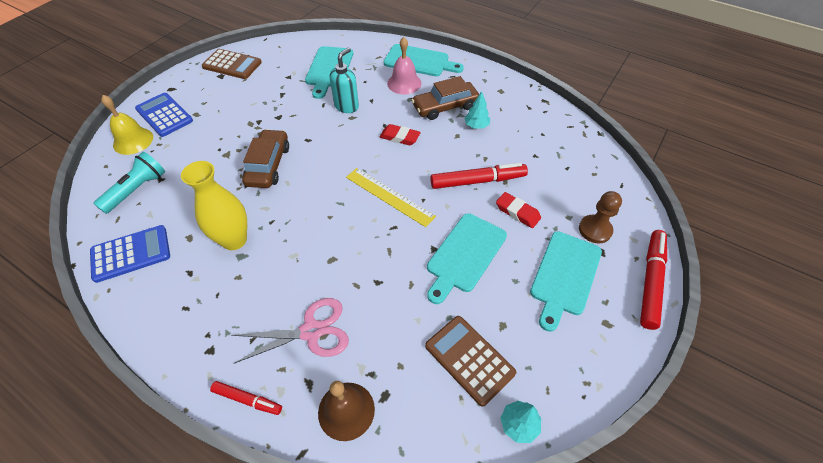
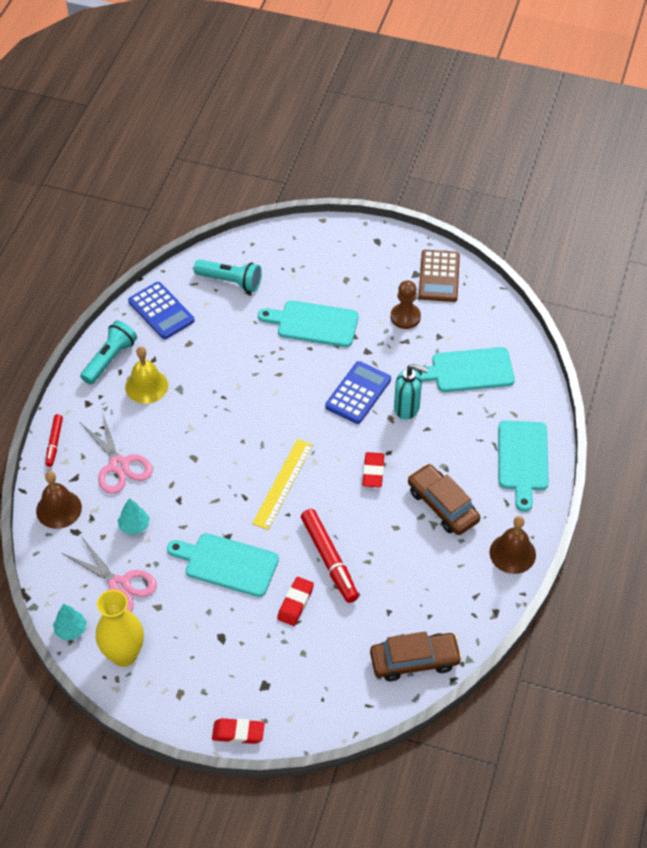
camera: 75 degrees right, 0 degrees up
yellow bell [101,95,153,155] -> yellow bell moved to [125,347,168,404]
blue calculator [135,93,193,137] -> blue calculator moved to [325,361,391,424]
yellow vase [181,161,247,250] -> yellow vase moved to [96,590,144,667]
brown car [242,129,289,188] -> brown car moved to [370,632,462,681]
pink bell [387,37,421,94] -> none
brown calculator [425,316,516,407] -> pink scissors [62,536,157,612]
turquoise tree [464,91,490,129] -> turquoise tree moved to [118,498,150,535]
turquoise cutting board [530,231,602,332] -> turquoise cutting board moved to [258,300,359,347]
brown pawn [579,191,622,243] -> brown pawn moved to [391,280,421,329]
red marker [640,230,667,330] -> red eraser [212,718,265,744]
none -> turquoise flashlight [80,320,137,385]
none -> brown bell [490,516,536,574]

